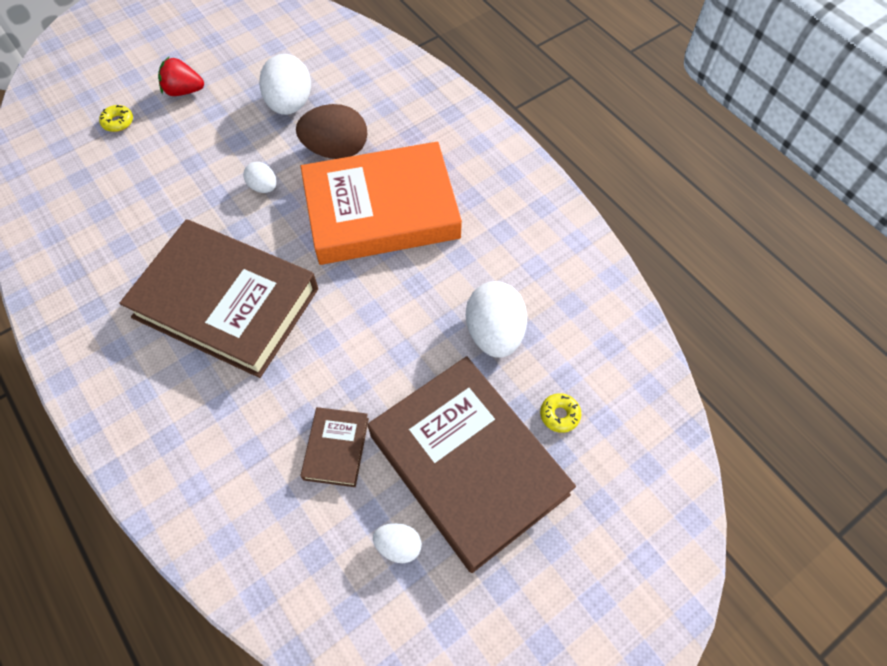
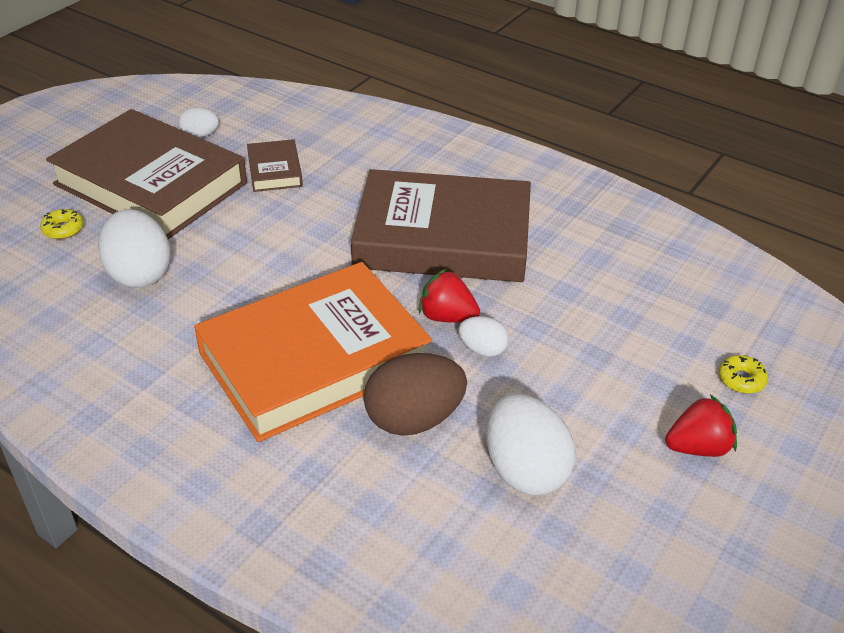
camera: 160 degrees right, 20 degrees down
none -> red strawberry [419,269,480,323]

